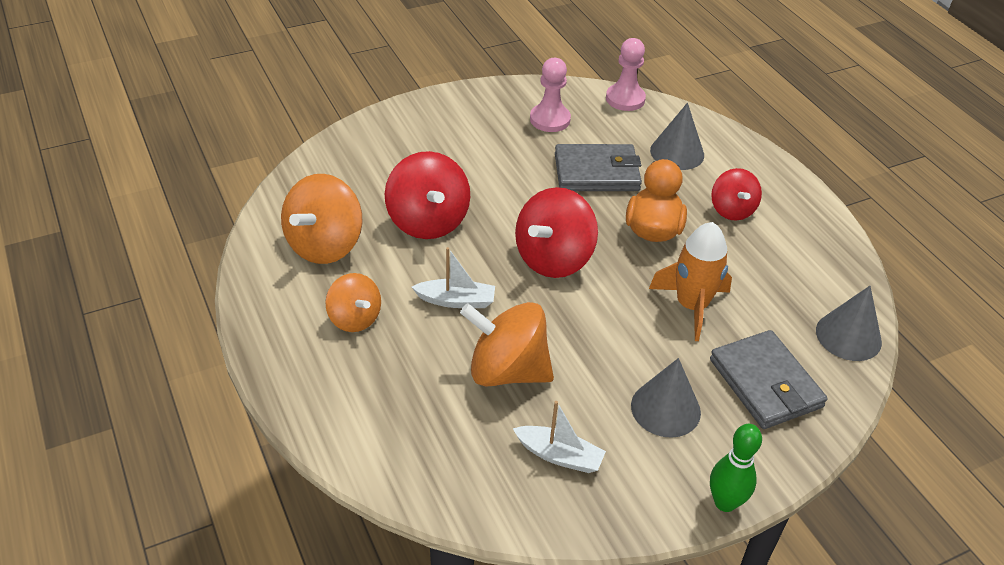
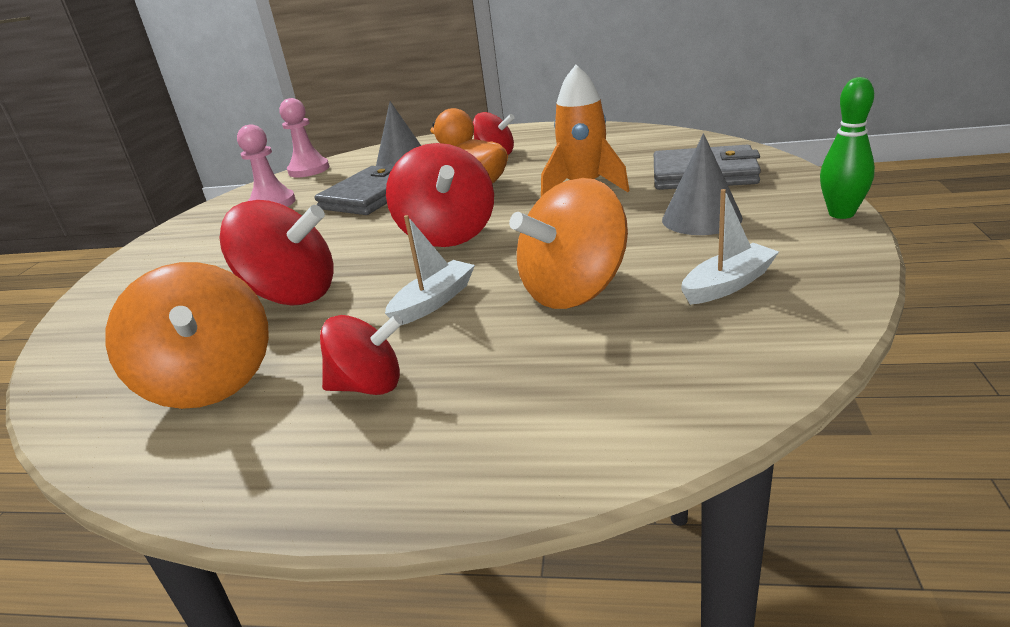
camera: 50 degrees left, 15 degrees down
orange spinning top [326,273,381,332] -> red spinning top [320,315,403,395]
grey cone [816,286,882,361] -> none

